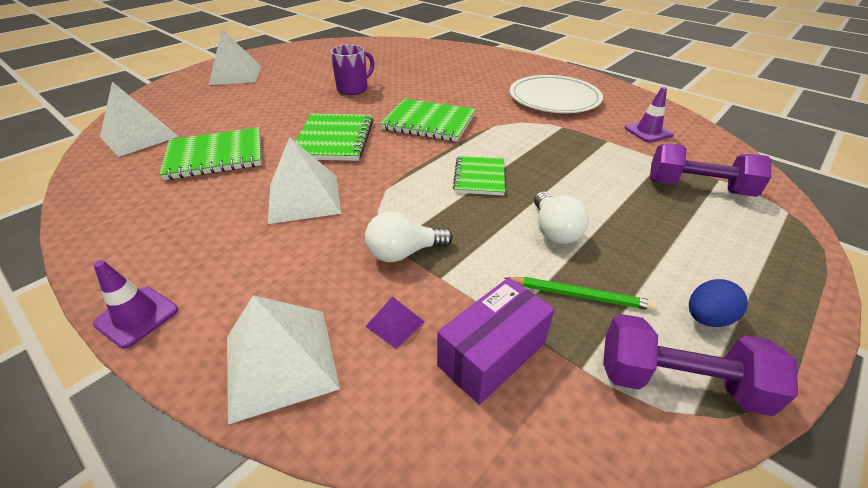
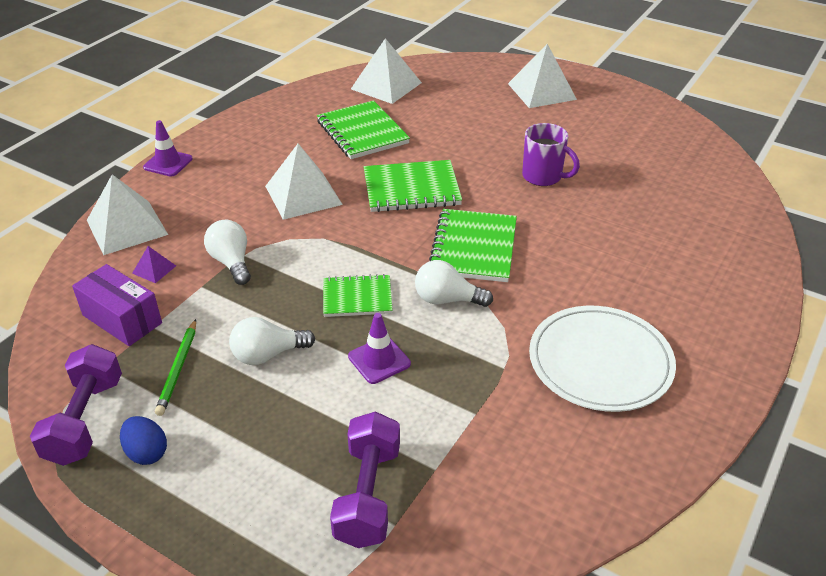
camera: 80 degrees right, 0 degrees up
purple traffic cone [624,87,674,142] -> purple traffic cone moved to [348,313,411,384]
none -> white light bulb [415,260,493,307]

